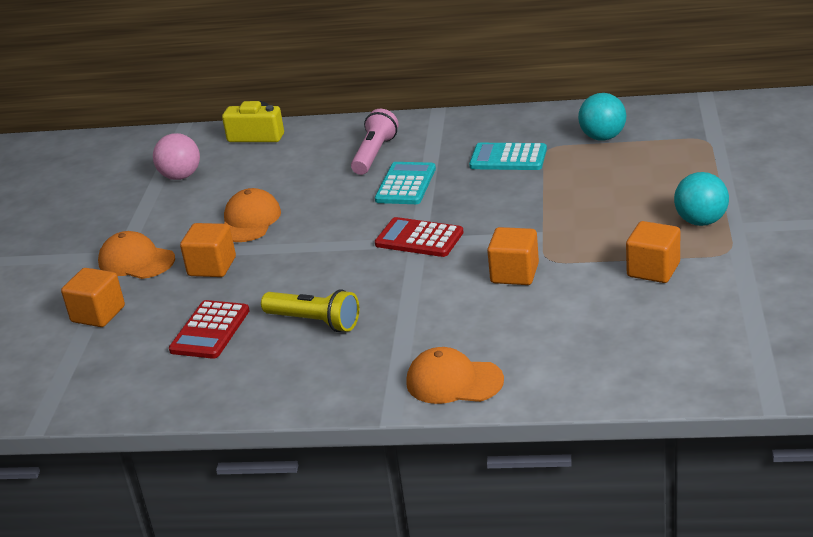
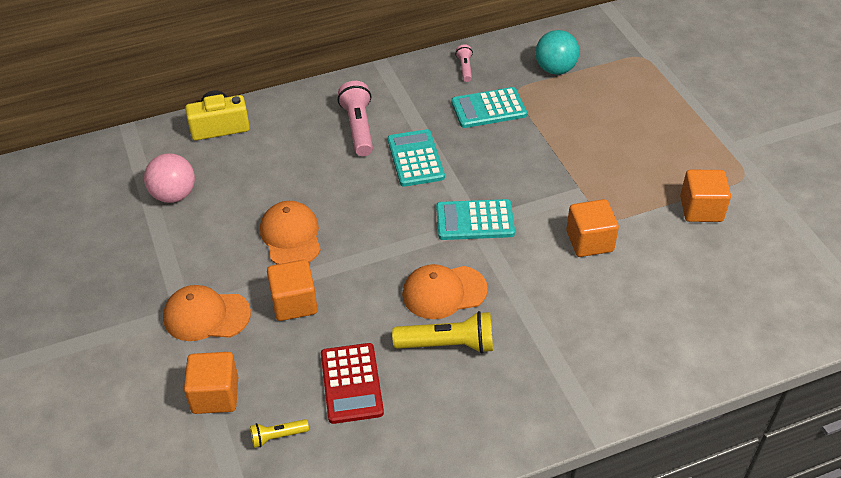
camera: 30 degrees left, 15 degrees up
red calculator [375,217,464,257] -> turquoise calculator [436,199,515,240]
orange cap [406,347,504,404] -> orange cap moved to [402,264,488,319]
turquoise ball [674,172,729,226] -> none
none -> yellow flashlight [250,419,309,448]
none -> pink flashlight [456,44,473,82]

